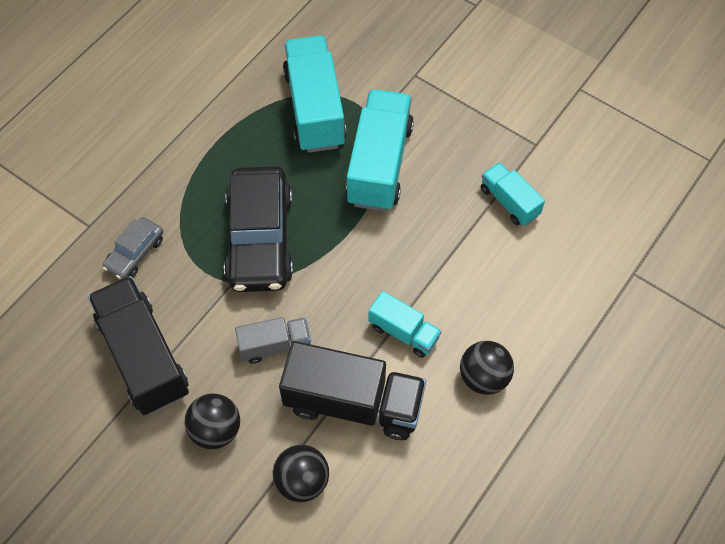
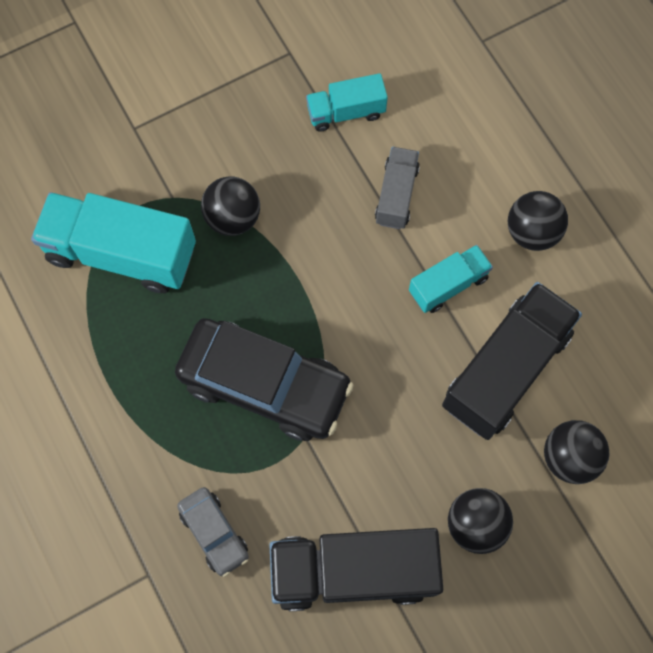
camera: 65 degrees left, 10 degrees up
grey truck [235,317,311,364] -> grey truck moved to [375,147,420,229]
turquoise truck [346,89,414,211] -> black ball [201,176,260,236]

